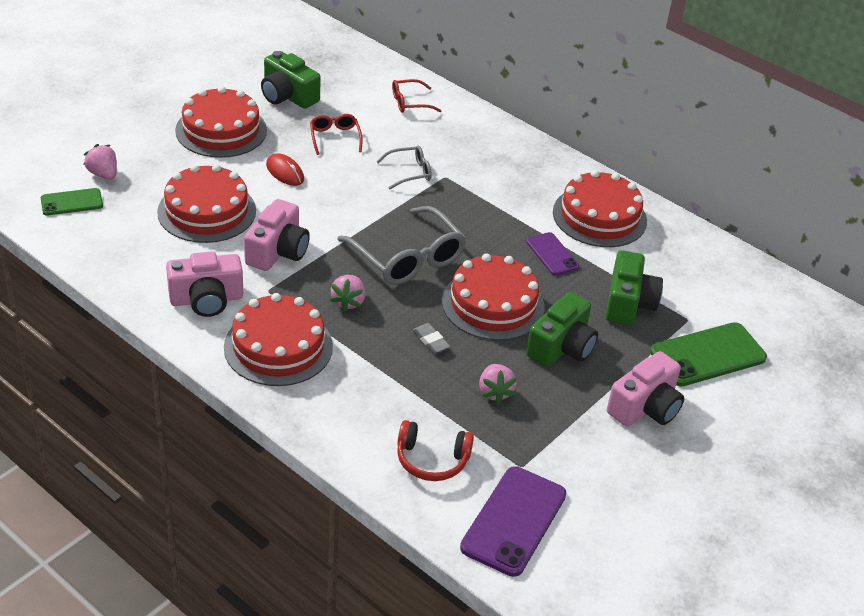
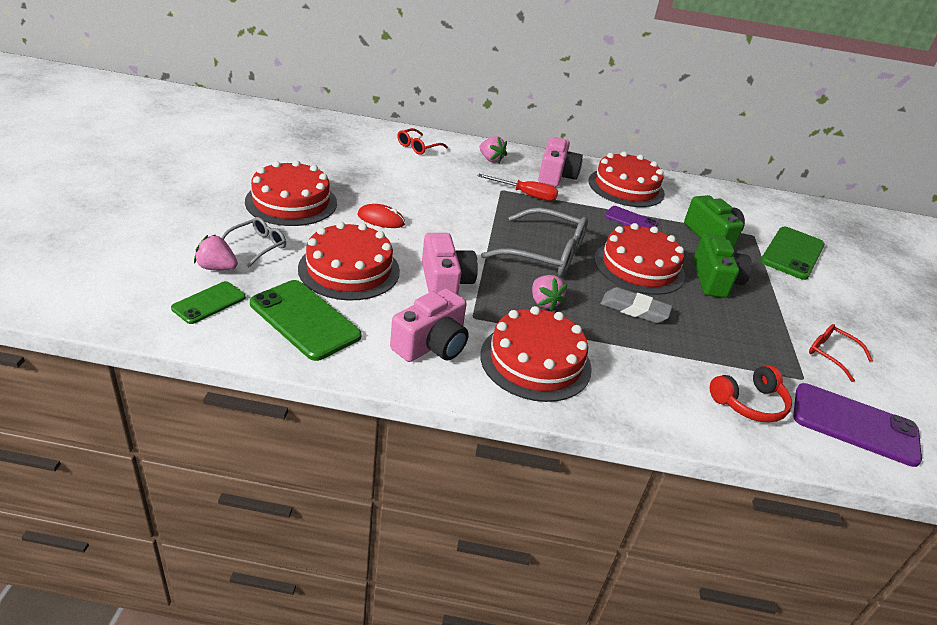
camera: 35 degrees left, 5 degrees down
green camera [261,51,321,109] -> none
red glasses [310,114,363,155] -> red glasses moved to [809,324,873,382]
grey glasses [376,146,432,189] -> grey glasses moved to [221,217,286,267]
grey eraser [413,323,450,354] -> grey eraser [601,287,673,323], size x1.59
purple phone [460,466,566,577] -> purple phone turned 60 degrees counterclockwise [793,383,922,467]
pink strawberry [479,364,517,404] -> pink strawberry moved to [479,136,507,163]
pink camera [607,351,684,427] -> pink camera moved to [538,137,583,187]
none -> green phone [250,280,361,361]
none -> red screwdriver [478,174,558,201]

